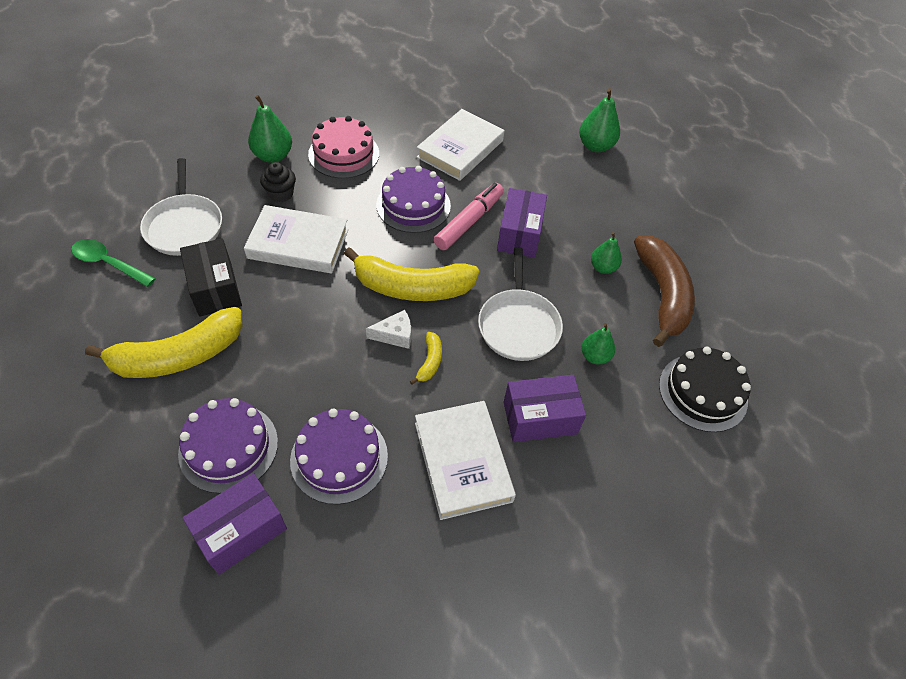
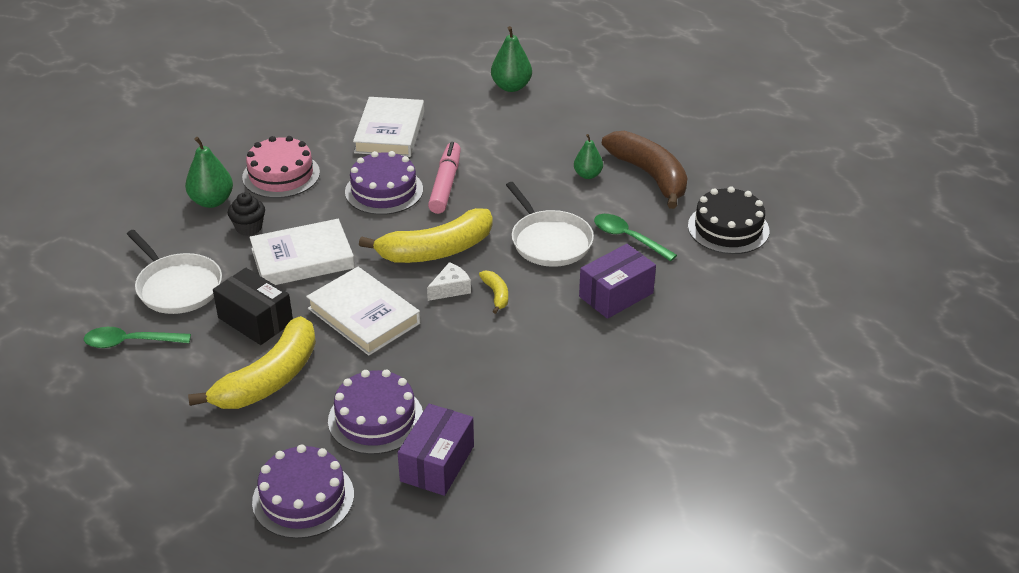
camera: 25 degrees left, 15 degrees down
purple cake [290,409,388,505] -> purple cake moved to [252,444,354,539]
white book [415,401,516,520] -> white book moved to [306,267,421,356]
purple box [497,188,547,258] -> none
green pear [581,323,615,364] -> green spoon [594,214,677,261]

